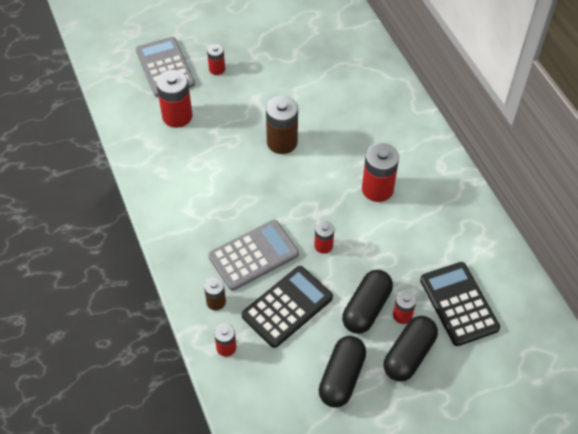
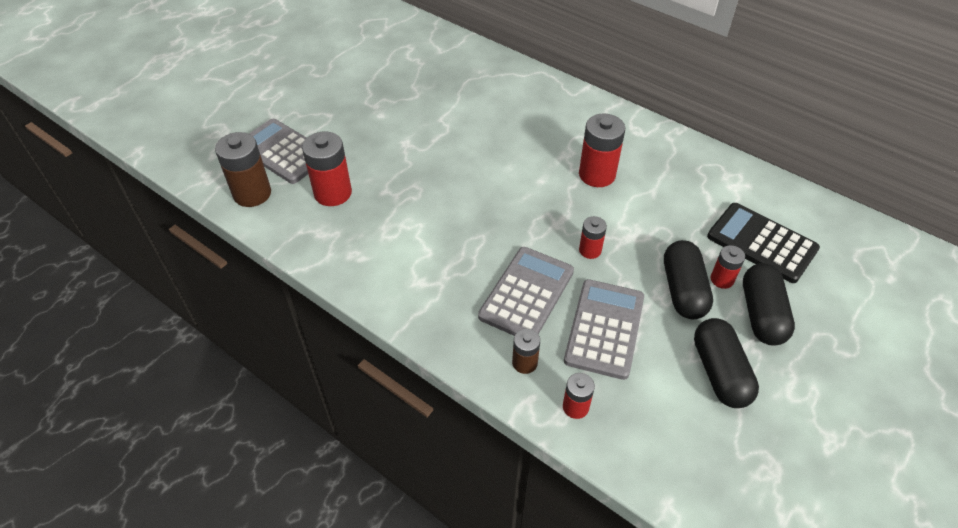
camera: 30 degrees left, 5 degrees down
red battery [207,44,225,75] -> none
black calculator [242,266,333,348] -> grey calculator [564,279,644,380]
brown battery [266,96,298,154] -> brown battery moved to [215,132,271,207]

